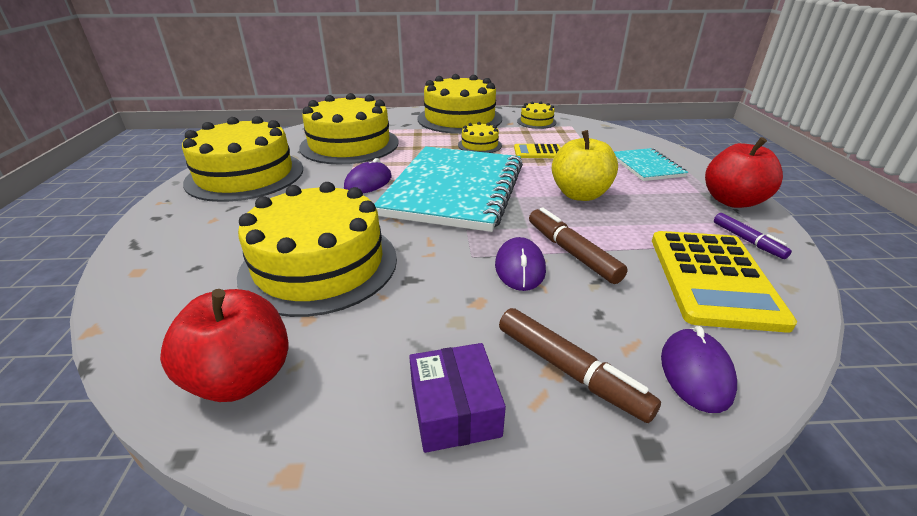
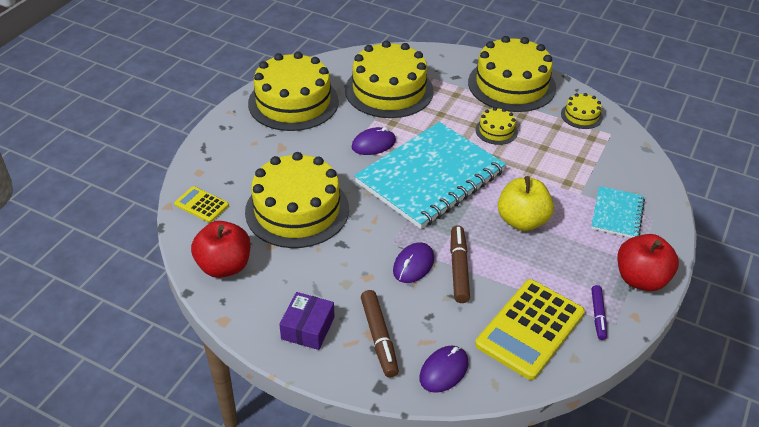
camera: 30 degrees right, 10 degrees up
yellow calculator [514,144,561,158] -> yellow calculator moved to [174,186,229,223]

